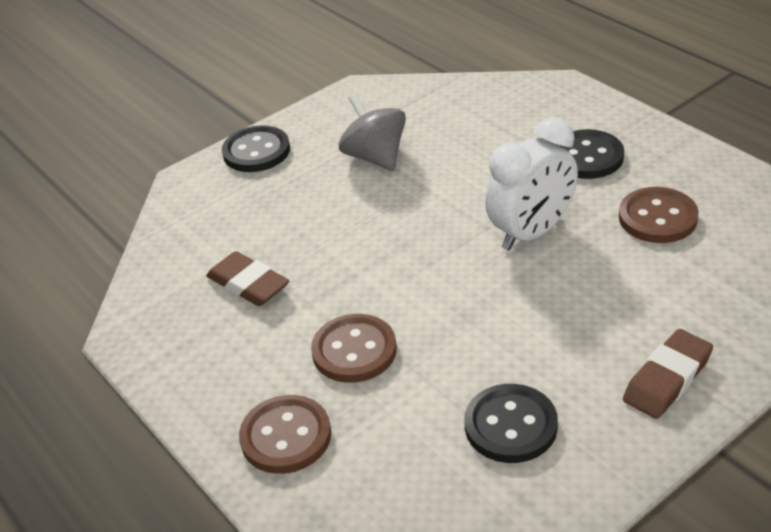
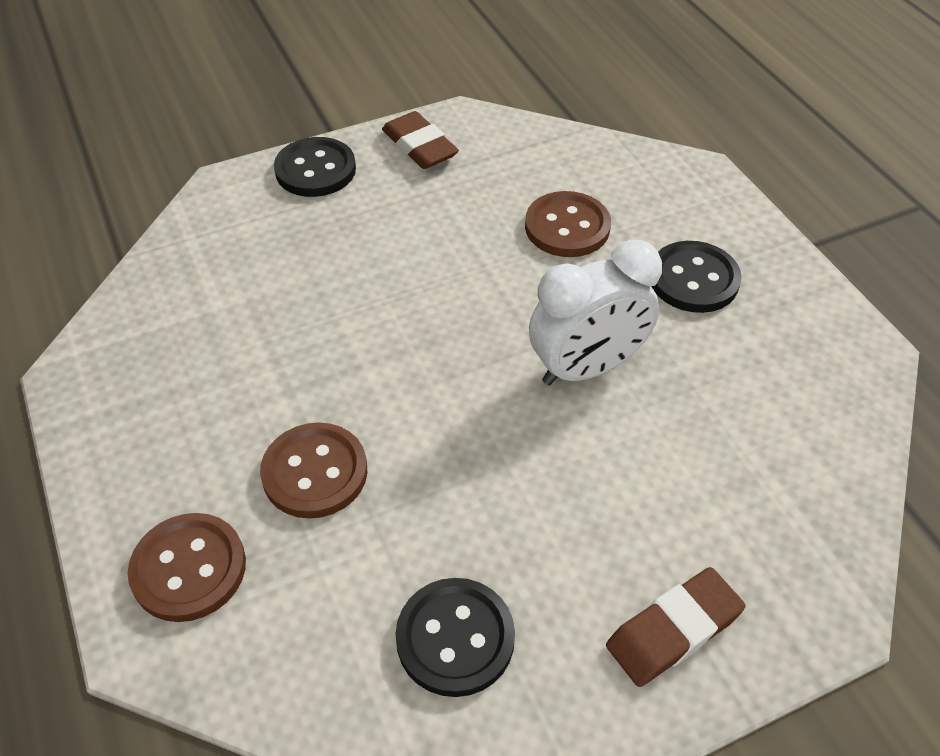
camera: 10 degrees right, 10 degrees up
brown eraser [206,251,289,306] -> brown eraser moved to [382,111,459,169]
grey spinning top [339,93,406,171] -> none
brown button [619,187,699,243] -> brown button moved to [525,191,611,257]

